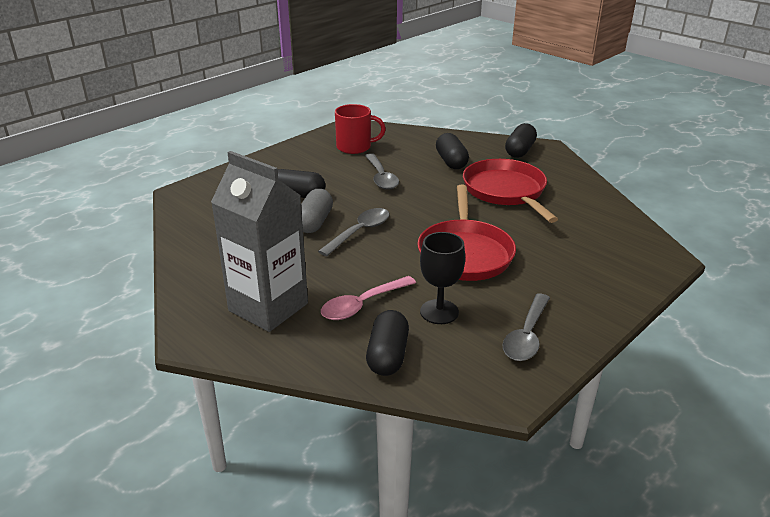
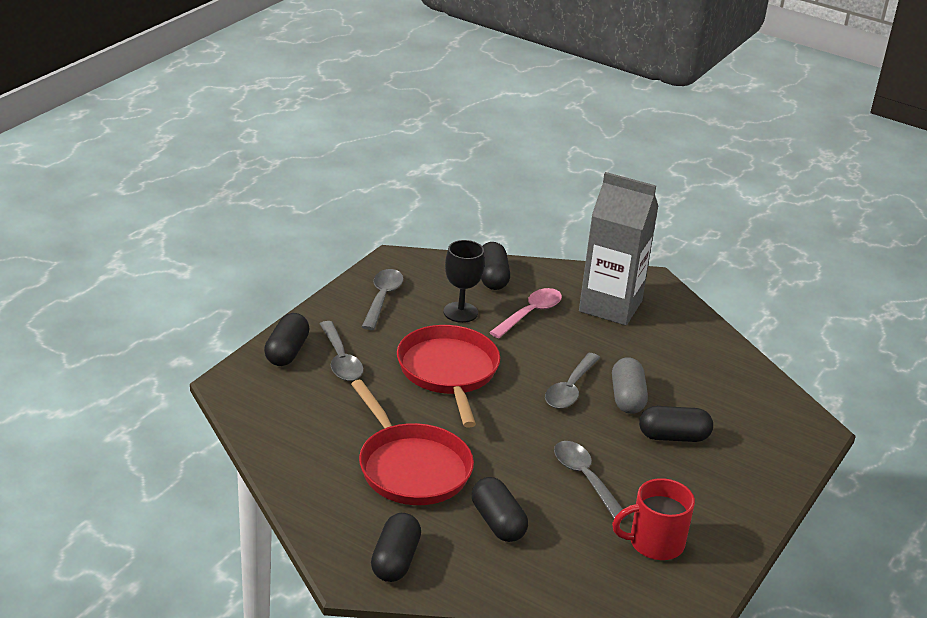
camera: 165 degrees right, 0 degrees up
none -> black capsule [264,313,310,366]
none -> grey spoon [320,321,364,381]

